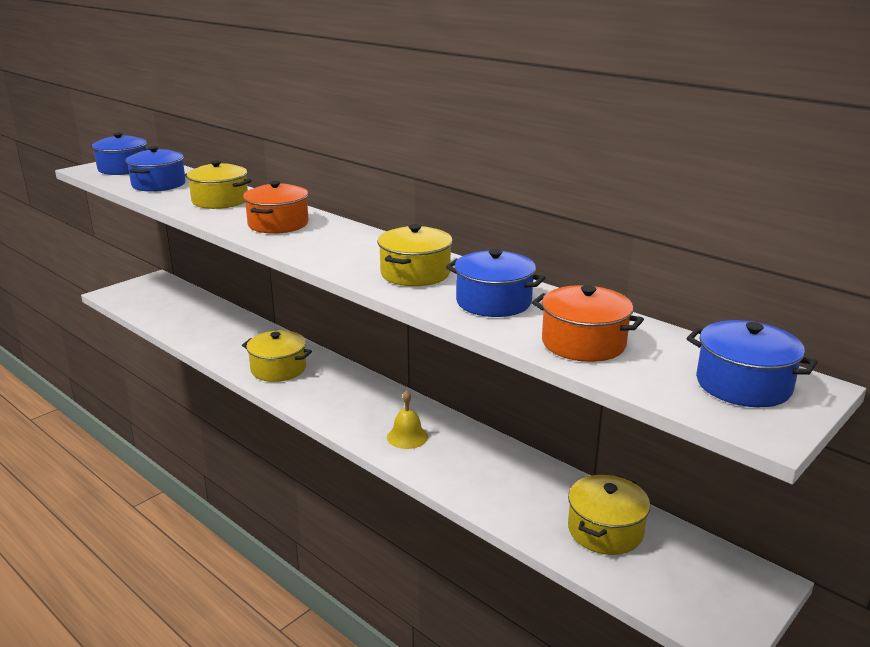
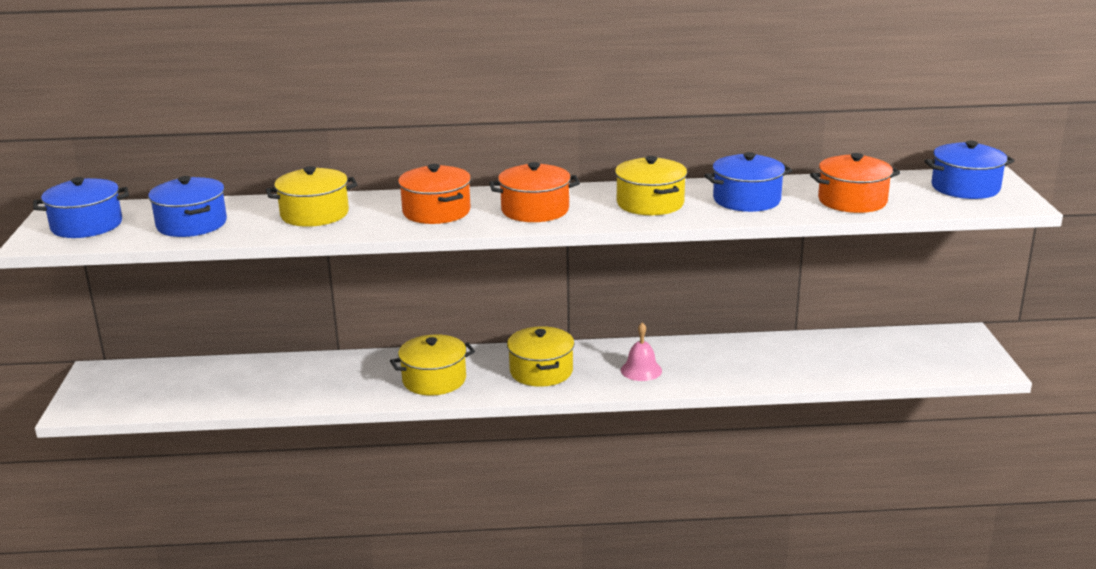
camera: 45 degrees left, 0 degrees up
yellow bell [387,390,428,449] -> pink bell [621,322,662,381]
yellow pot [568,475,650,555] -> yellow pot moved to [507,326,574,387]
none -> orange pot [489,162,580,222]

